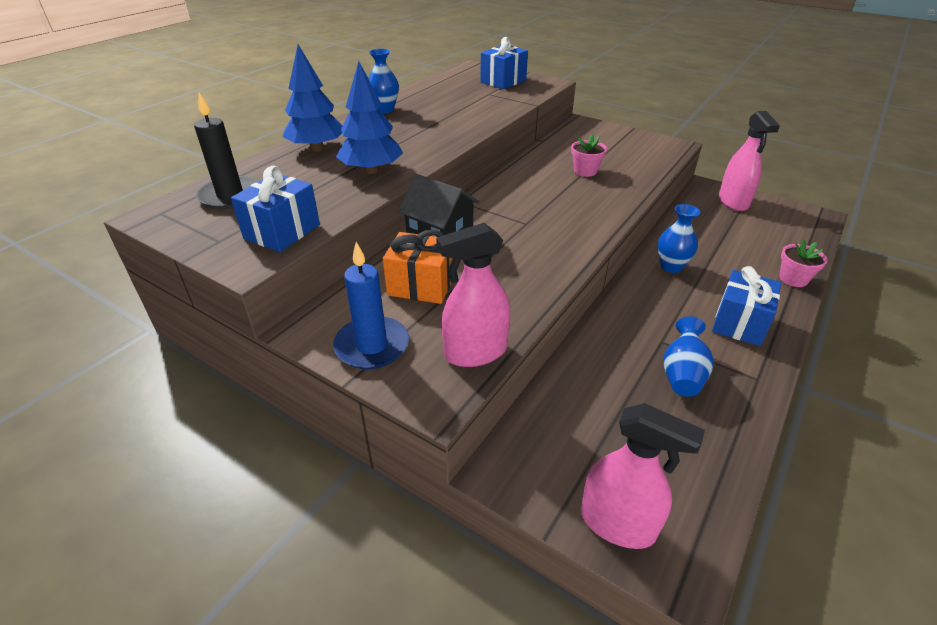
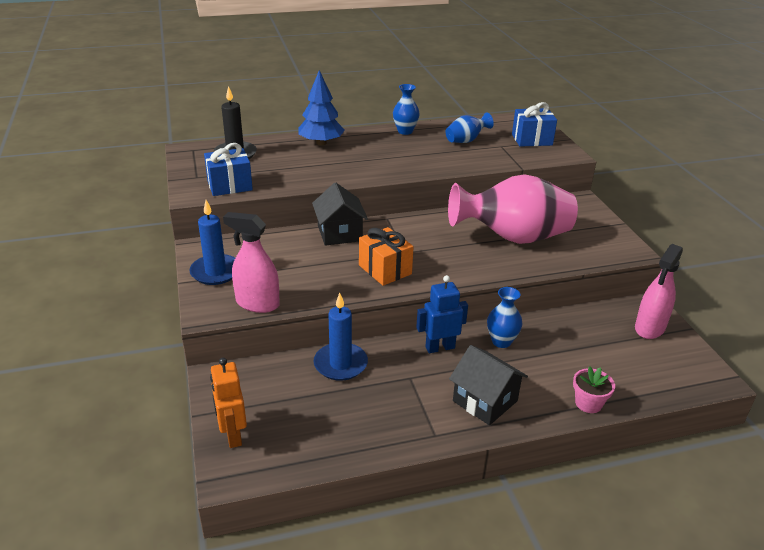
camera: 40 degrees right, 5 degrees down
blue tree [336,61,403,174] -> none
orange gift [383,229,452,304] -> orange gift moved to [359,227,414,286]
pink flower pot [571,134,607,177] -> pink vase [448,174,578,244]
pink spray bottle [581,403,705,549] -> orange robot [210,358,247,448]
blue vase [663,316,714,397] -> blue vase moved to [445,112,494,143]
blue gift [712,266,781,346] -> black house [449,345,528,425]
none -> blue candle [313,293,368,381]
none -> blue robot [416,275,468,353]

